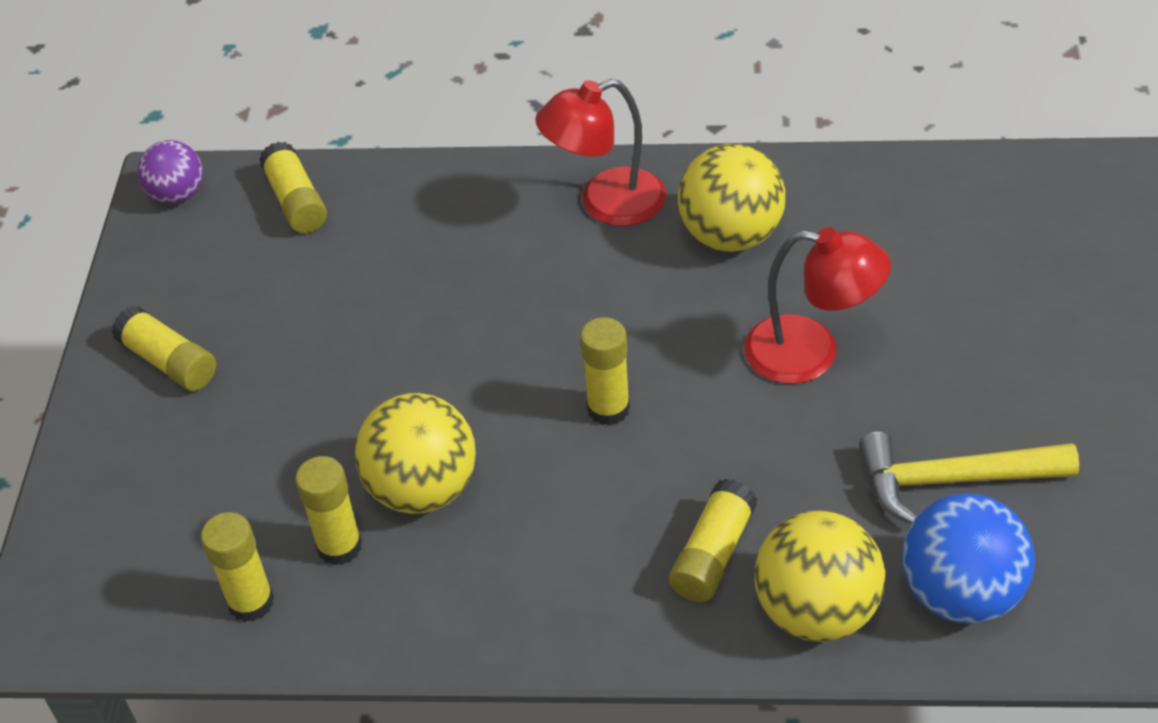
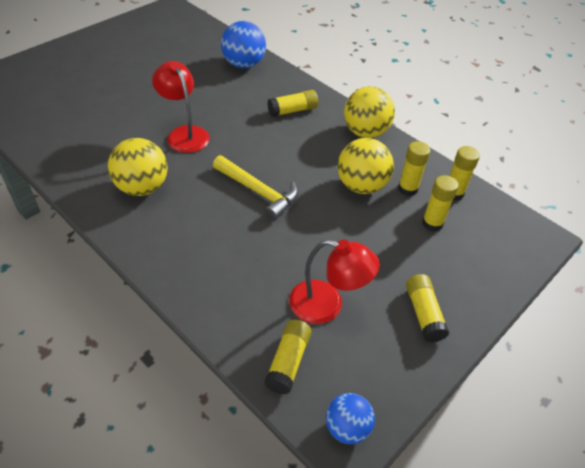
camera: 145 degrees left, 0 degrees up
purple ball [138,140,203,204] -> blue ball [326,393,375,444]
red lamp [535,79,666,226] -> red lamp moved to [289,239,380,324]
yellow glue stick [580,317,630,426] -> yellow glue stick moved to [422,175,458,231]
yellow ball [754,511,885,642] -> yellow ball moved to [344,87,395,138]
yellow hammer [859,432,1079,524] -> yellow hammer moved to [213,155,298,220]

